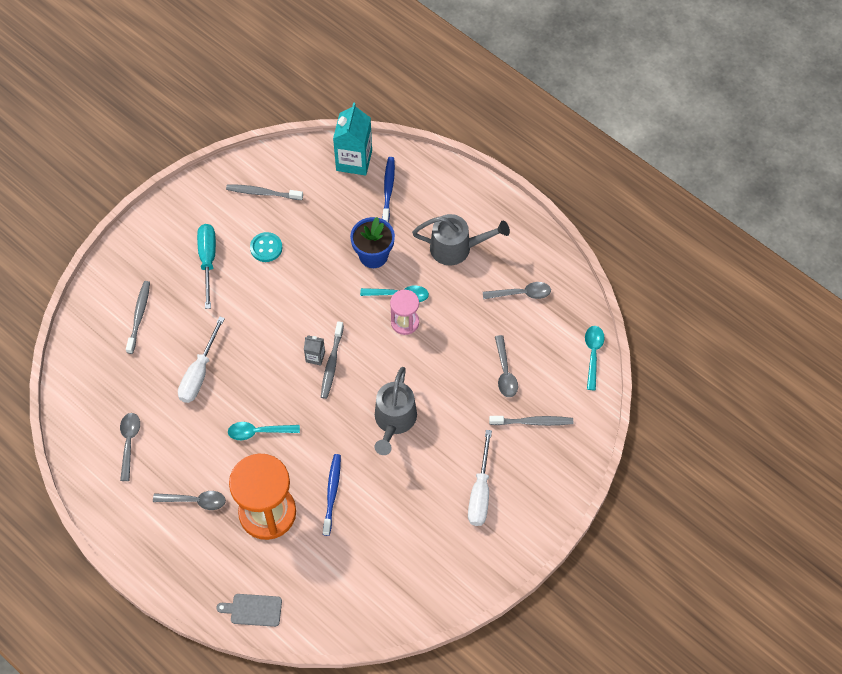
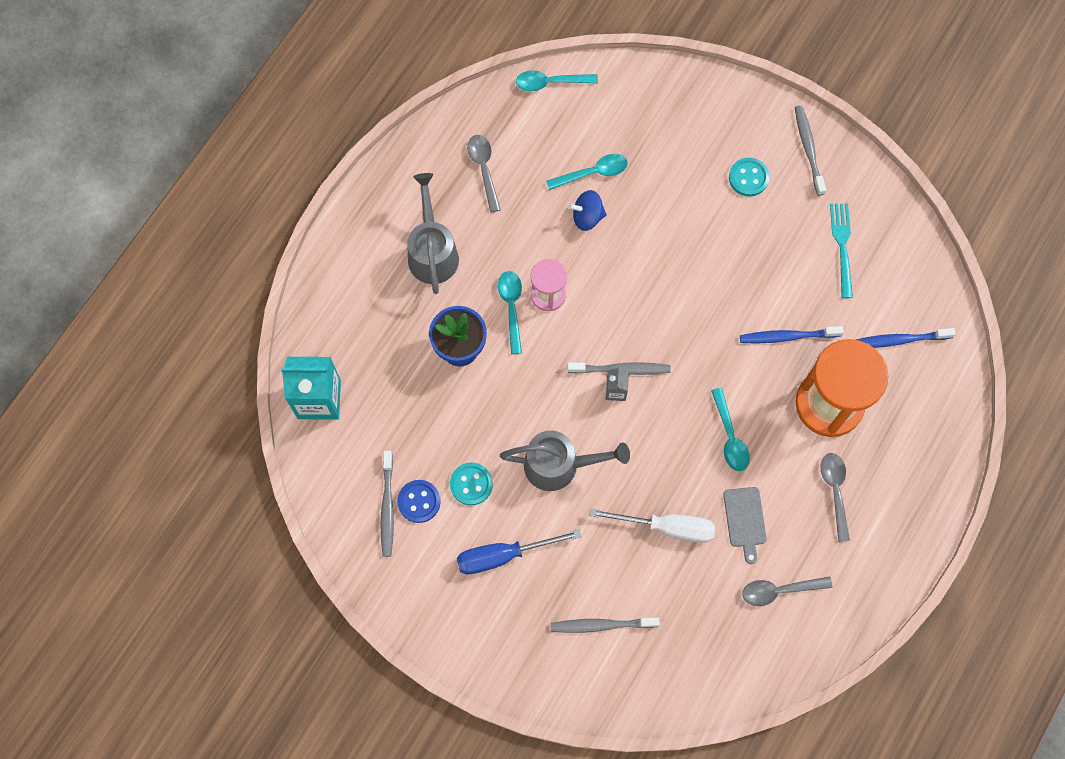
camera: 100 degrees left, 10 degrees up
turquoise screwdriver [197,224,216,309] -> blue screwdriver [457,530,581,574]
grey cutting board [216,594,282,627] -> grey cutting board moved to [723,487,767,564]
grey watering can [374,367,417,455] -> grey watering can moved to [500,431,630,491]
blue toothbrush [382,157,395,223] -> blue toothbrush moved to [856,328,956,348]
white screwdriver [468,430,492,526] -> turquoise button [729,158,770,196]
grey toothbrush [489,416,573,426] -> grey toothbrush moved to [795,105,826,196]
grey spoon [495,335,518,397] -> turquoise spoon [546,154,628,190]
none -> blue button [397,480,441,523]
none -> blue spinning top [568,190,607,231]
none -> turquoise fork [830,203,853,298]

